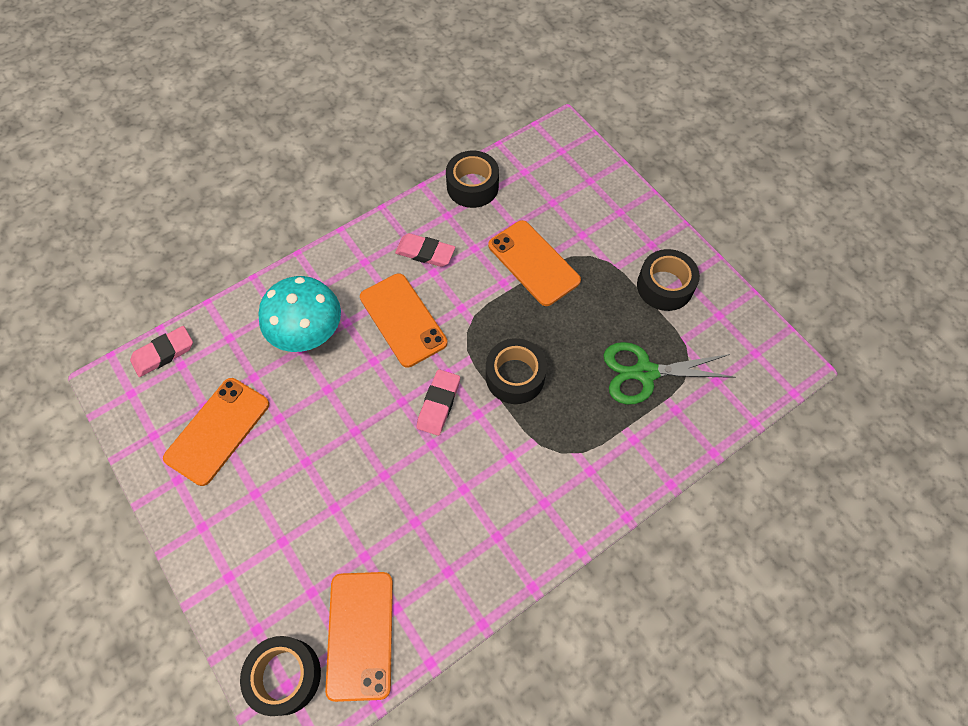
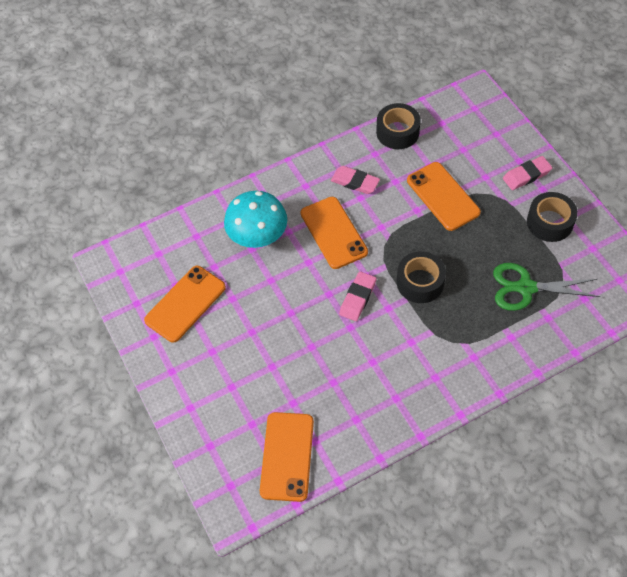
camera: 10 degrees right, 5 degrees down
pink eraser [130,326,193,377] -> pink eraser moved to [503,156,552,190]
black tape [240,636,321,716] -> none

